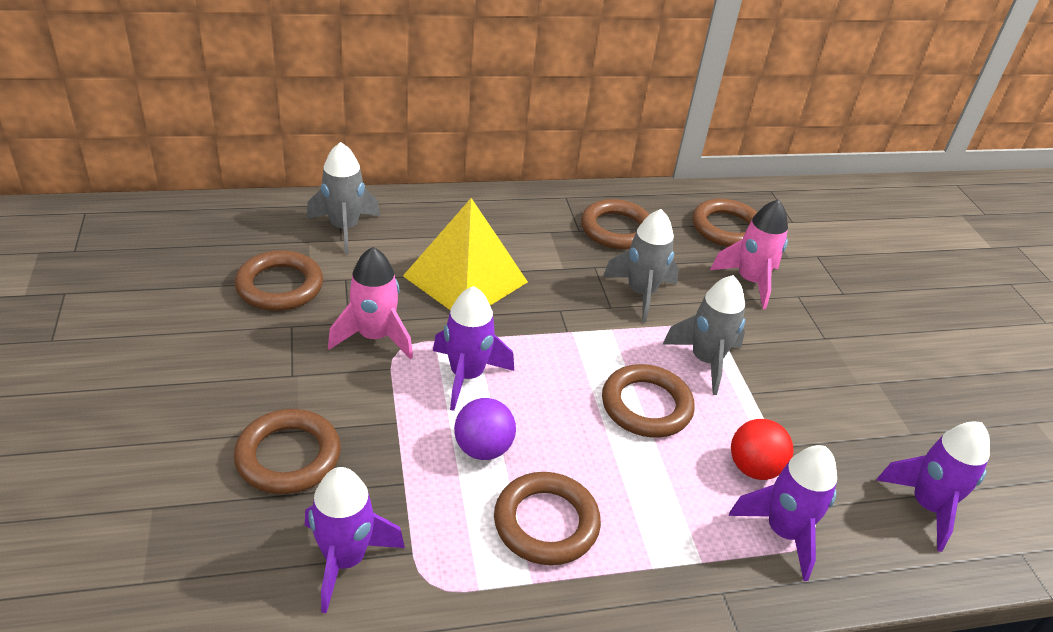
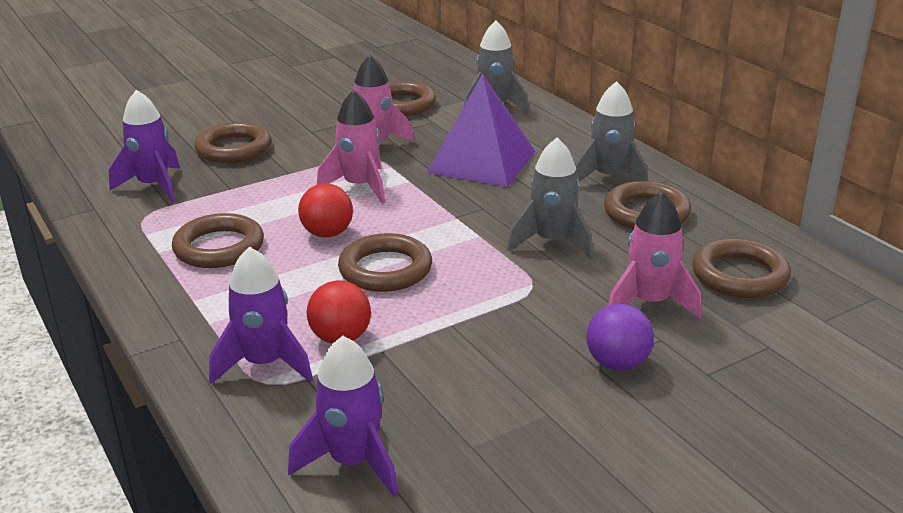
camera: 75 degrees right, 10 degrees down
yellow pyramid [403,198,528,310] -> purple pyramid [427,73,536,187]
purple rocket [433,286,514,411] -> pink rocket [317,90,385,204]
purple ball [454,398,516,460] -> purple ball moved to [586,304,654,371]
grey rocket [662,275,745,395] -> grey rocket moved to [575,81,648,182]
none -> red ball [298,183,353,238]

